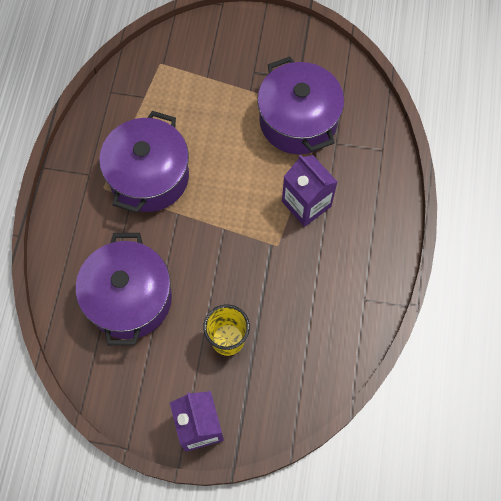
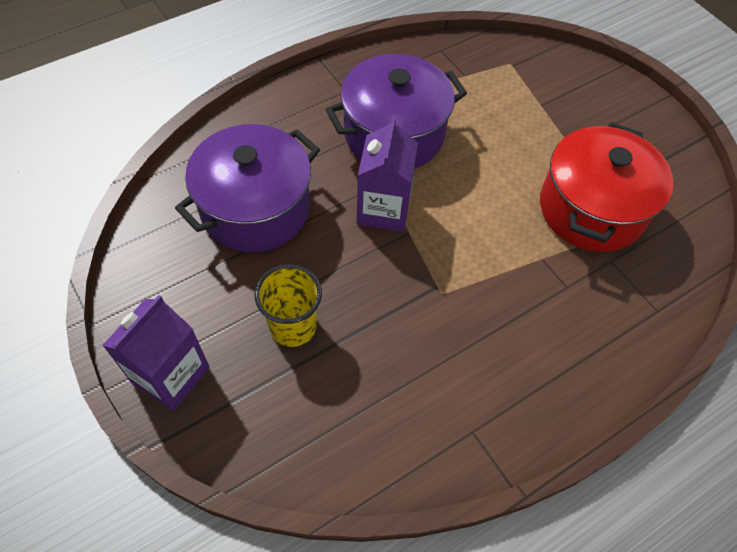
camera: 45 degrees right, 10 degrees down
purple pot [257,57,344,155] -> red pot [540,122,674,252]
purple carton [282,155,337,227] -> purple carton moved to [357,117,418,232]

